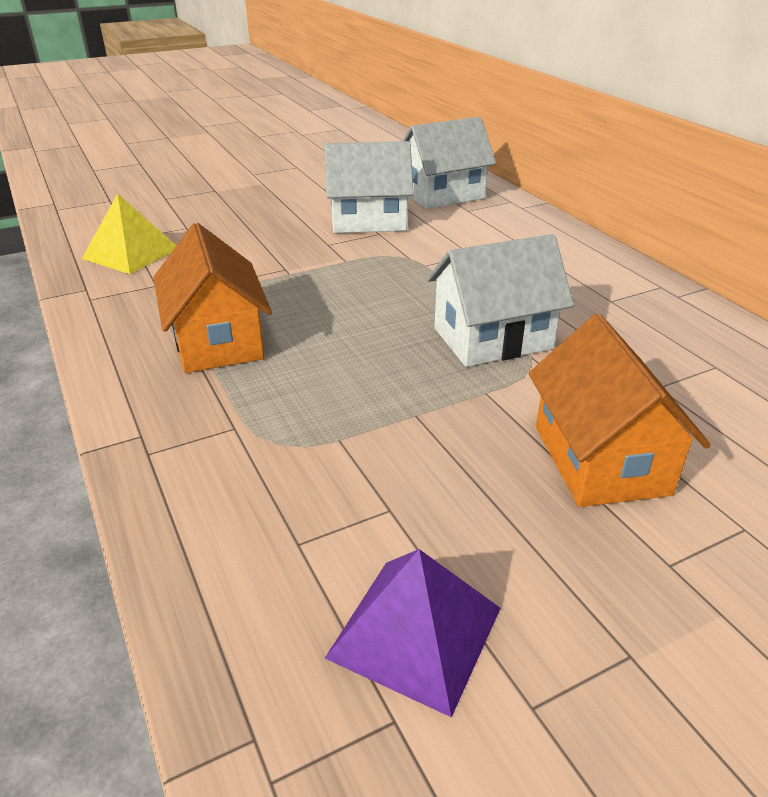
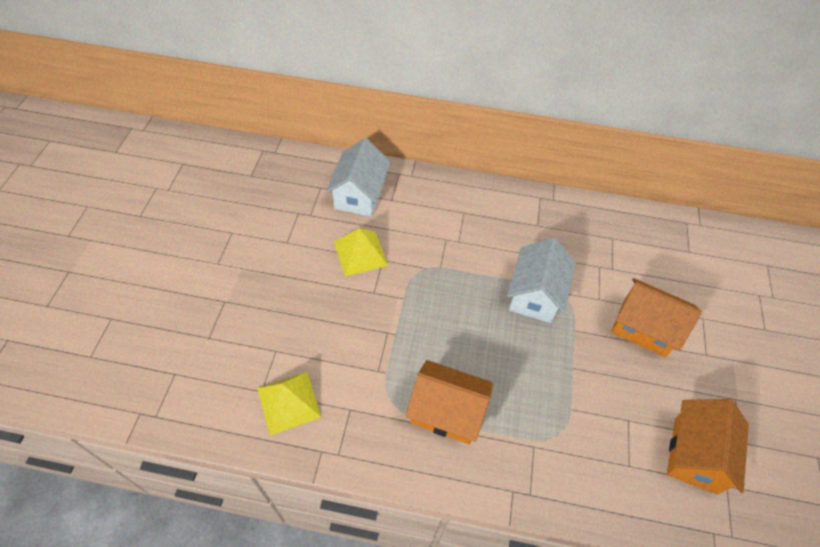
camera: 55 degrees left, 20 degrees up
white house [324,141,414,233] -> yellow pyramid [334,228,388,277]
purple pyramid [325,549,501,718] -> orange house [667,399,749,494]

